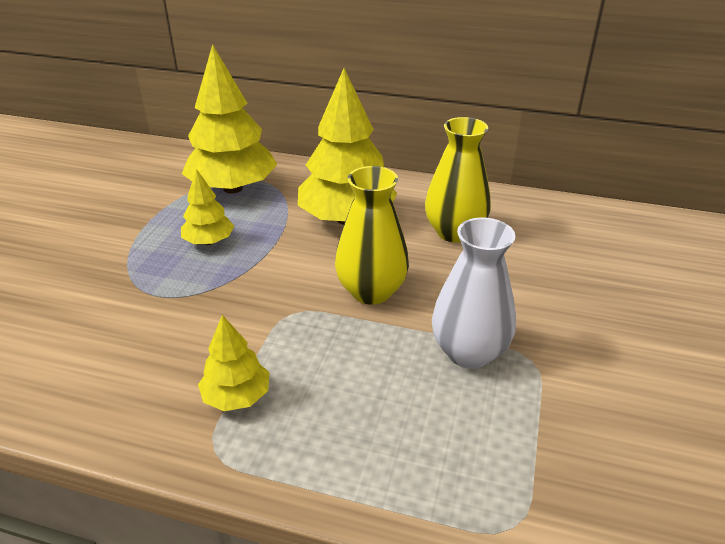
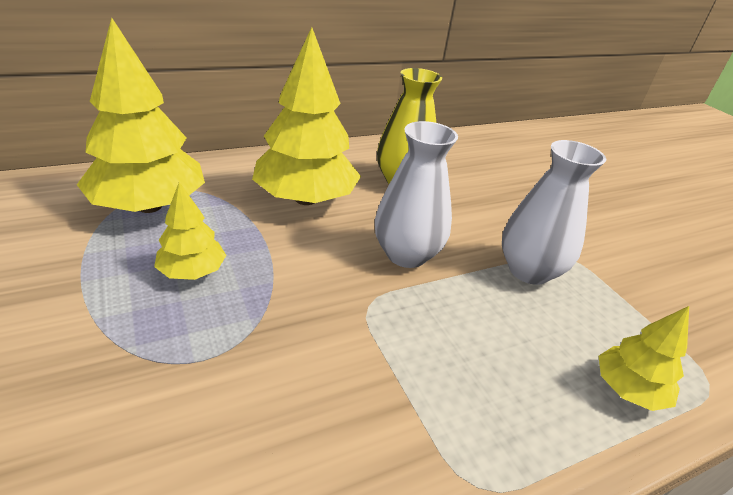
camera: 45 degrees left, 0 degrees up
yellow tree [198,315,270,411] -> yellow tree moved to [599,306,689,411]
yellow vase [335,166,409,305] -> white vase [375,121,458,268]

